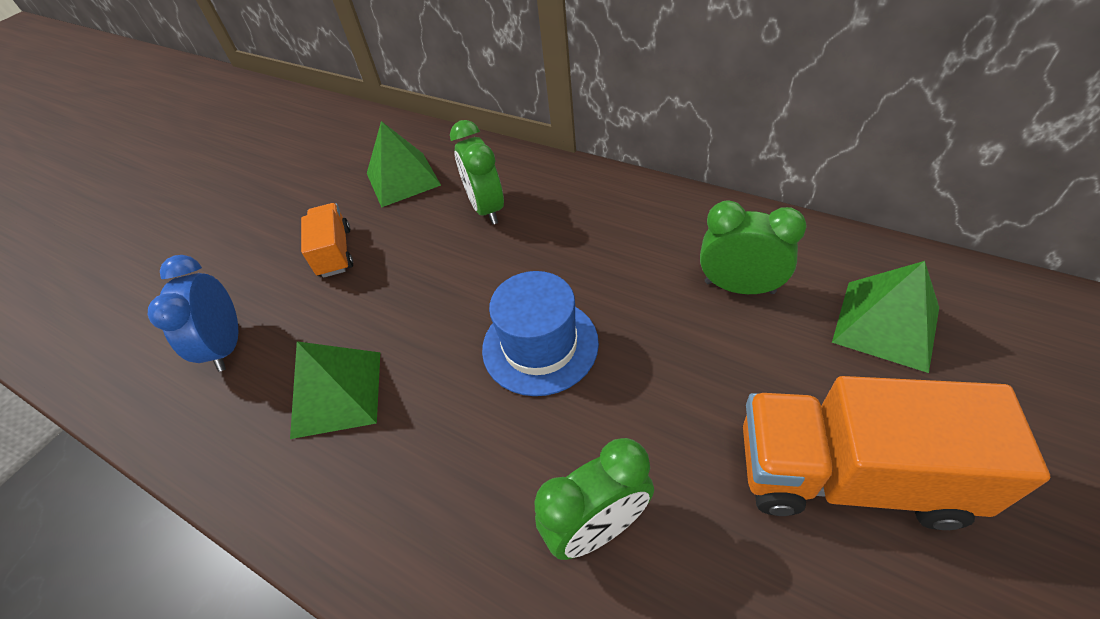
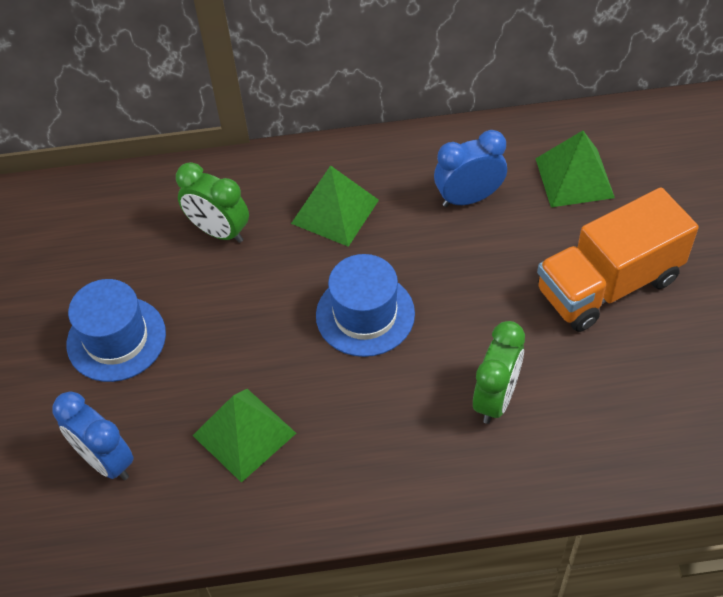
camera: 40 degrees left, 5 degrees up
orange truck [301,203,353,278] -> blue hat [67,279,166,382]
green pyramid [367,121,441,208] -> green pyramid moved to [291,165,379,247]
green clock [700,200,807,294] -> blue clock [434,130,507,207]

